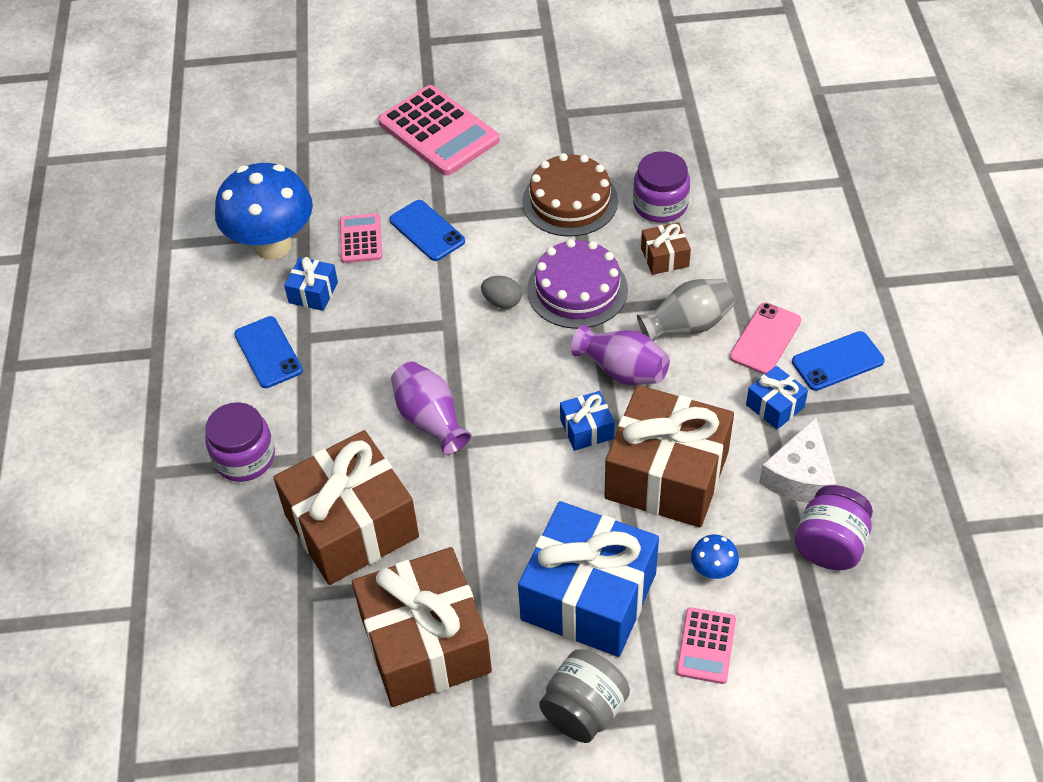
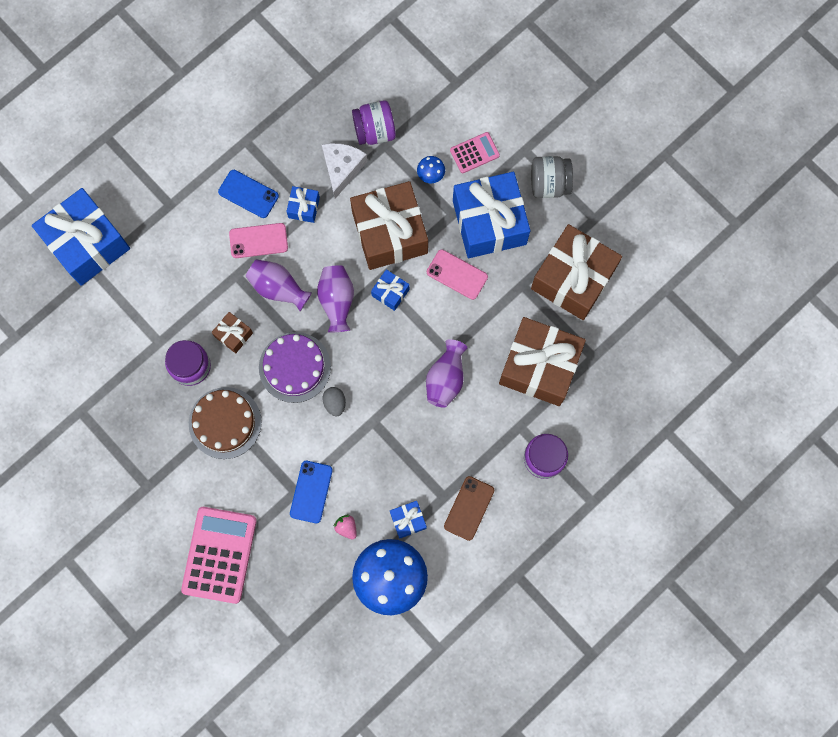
camera: 130 degrees left, 25 degrees up
blue phone [234,316,303,388] -> brown phone [444,476,494,541]
pink calculator [340,213,382,263] -> pink strawberry [334,514,357,540]
grey vase [637,279,735,341] -> purple vase [246,259,312,311]
white cheese [759,417,837,503] -> white cheese turned 60 degrees counterclockwise [322,143,367,199]
none -> blue gift [32,188,130,286]
none -> pink phone [427,249,488,300]

